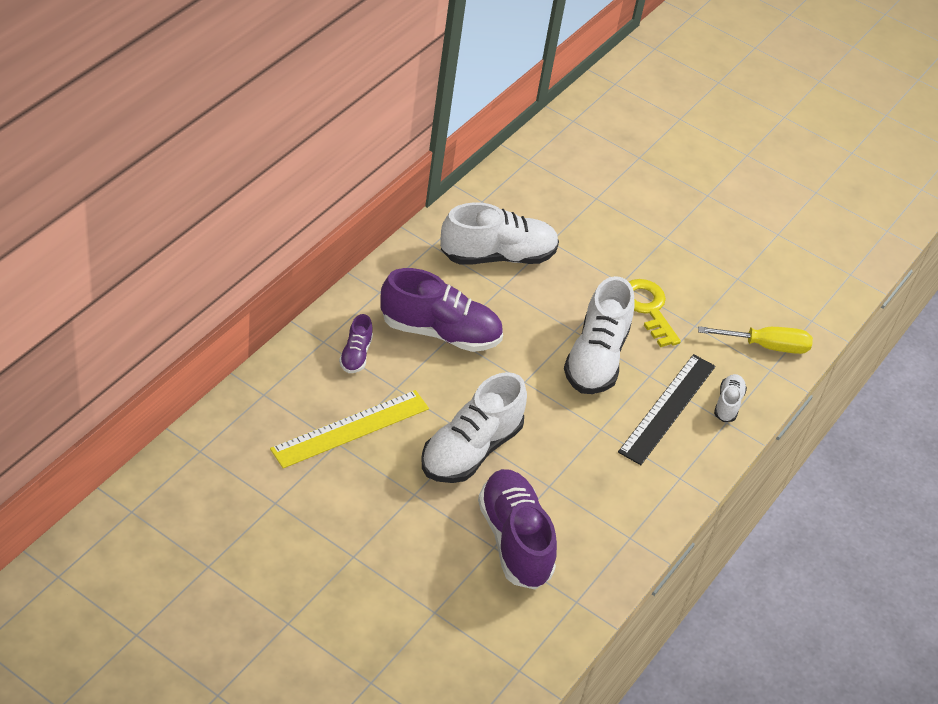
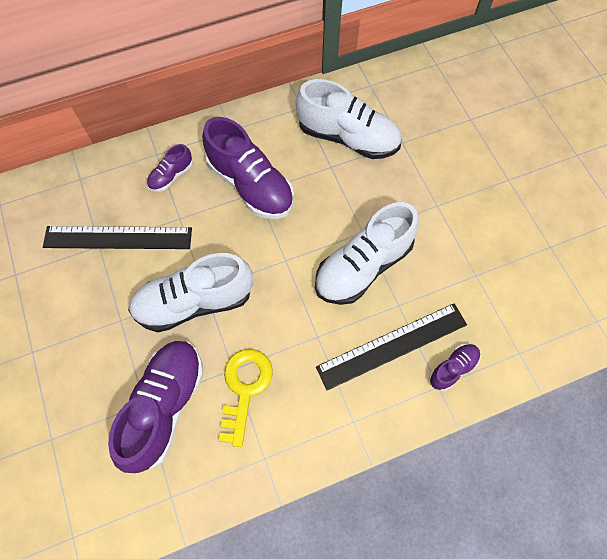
camera: 40 degrees right, 20 degrees up
yellow ruler [270,390,429,468] -> black ruler [43,226,192,249]
yellow key [629,279,681,347] -> yellow key moved to [219,349,273,447]
yellow screwdriver [698,326,813,354] -> none
white shoe [714,374,747,422] -> purple shoe [429,344,480,391]

